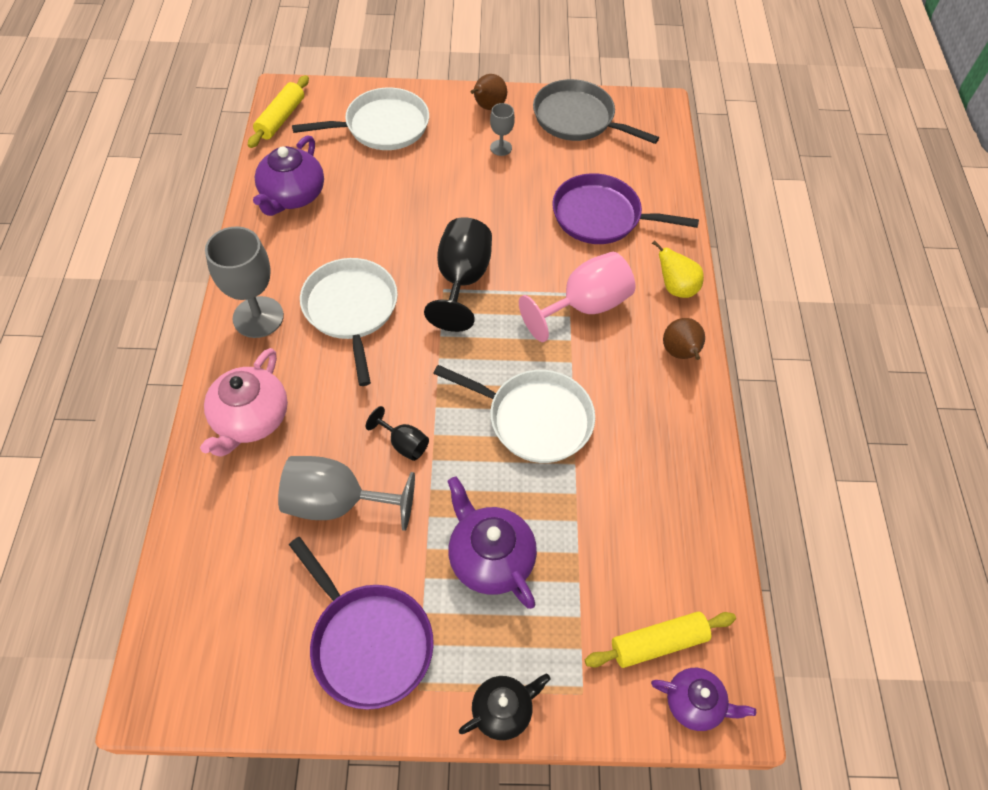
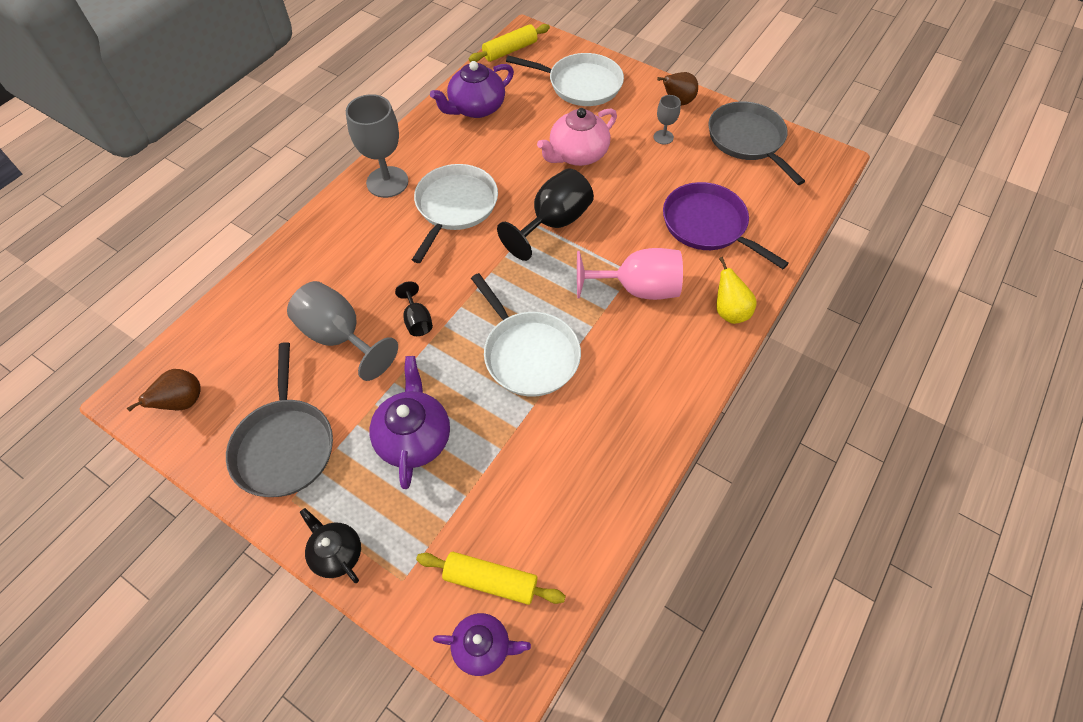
camera: 35 degrees right, 0 degrees up
pink teapot [200,348,288,457] -> pink teapot moved to [537,108,617,166]
purple pan [289,537,434,710] -> grey pan [226,342,333,497]
black teapot [459,674,550,740] -> black teapot turned 135 degrees counterclockwise [300,508,361,583]
purple teapot [651,668,756,731] -> purple teapot turned 45 degrees counterclockwise [433,613,531,676]
brown pear [663,318,705,360] -> brown pear moved to [127,369,201,411]

